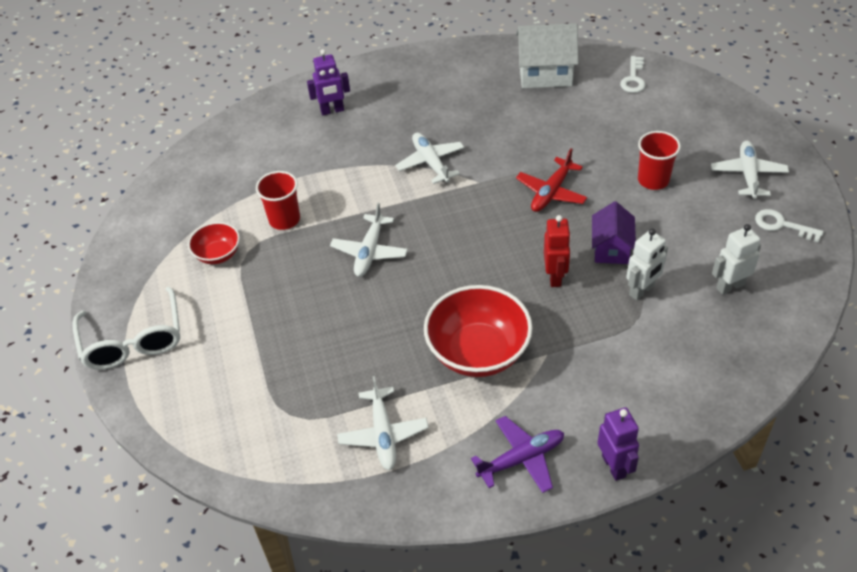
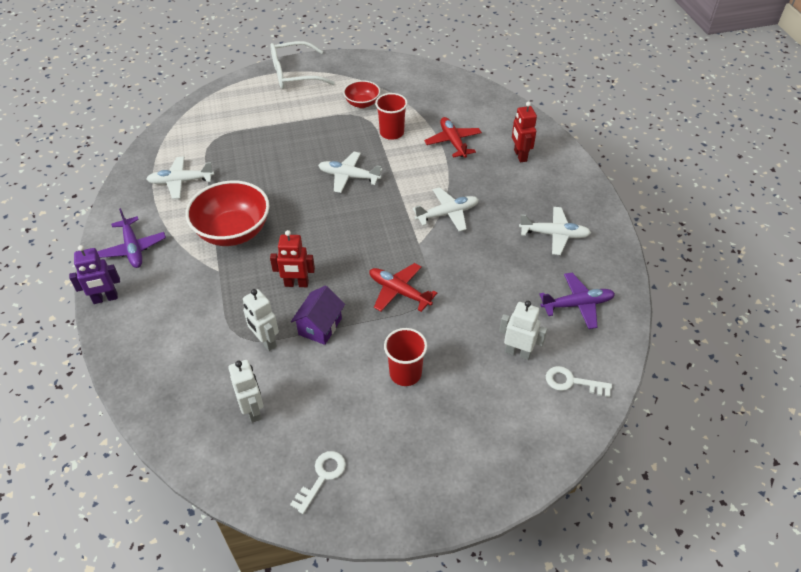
camera: 90 degrees right, 0 degrees up
purple robot [307,49,350,115] -> red robot [512,102,537,163]
white house [516,23,579,88] -> purple plane [539,273,615,329]
purple house [592,201,636,264] -> purple house turned 75 degrees counterclockwise [291,286,345,345]
white plane [711,141,789,199] -> white plane moved to [519,207,591,255]
none -> red plane [424,117,482,158]
none -> white robot [499,301,547,360]

